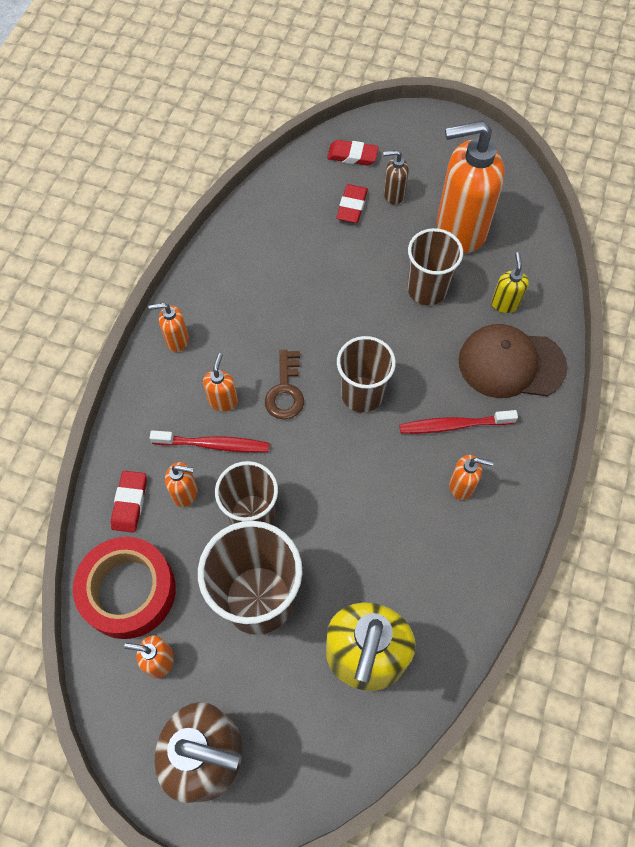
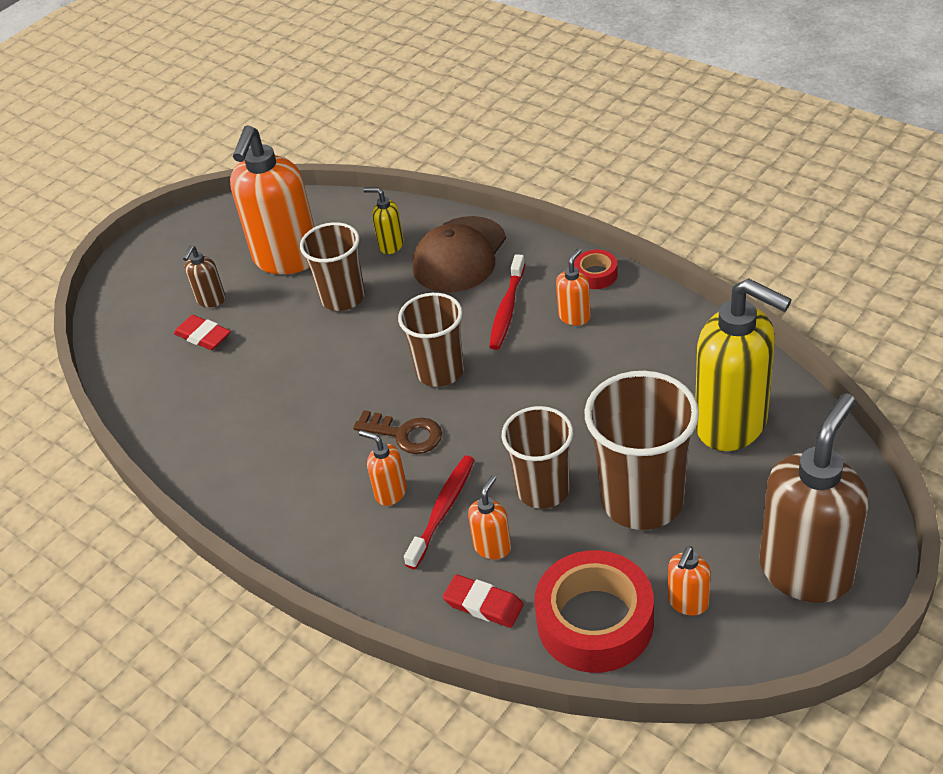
camera: 65 degrees left, 20 degrees down
orange soap dispenser [148,303,189,352] -> none
red eraser [327,140,379,165] -> none
none -> red tape [574,249,618,289]

